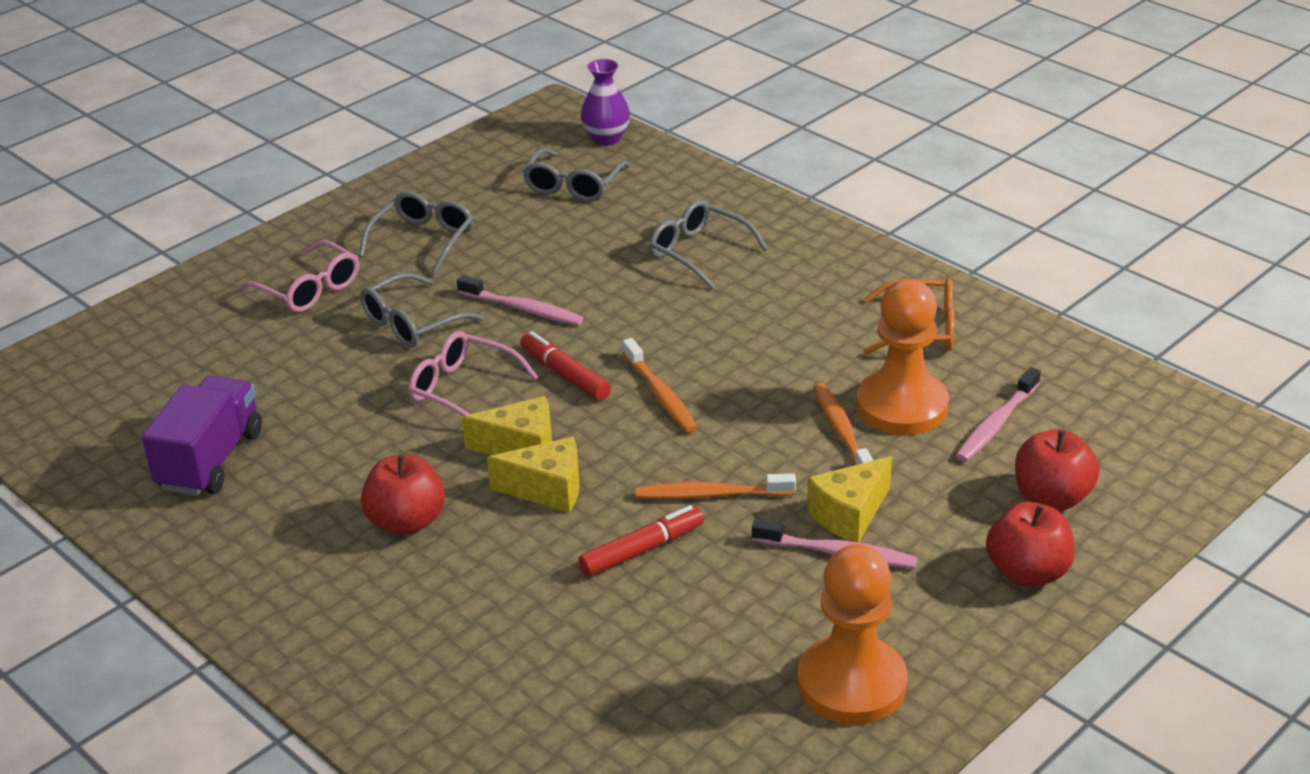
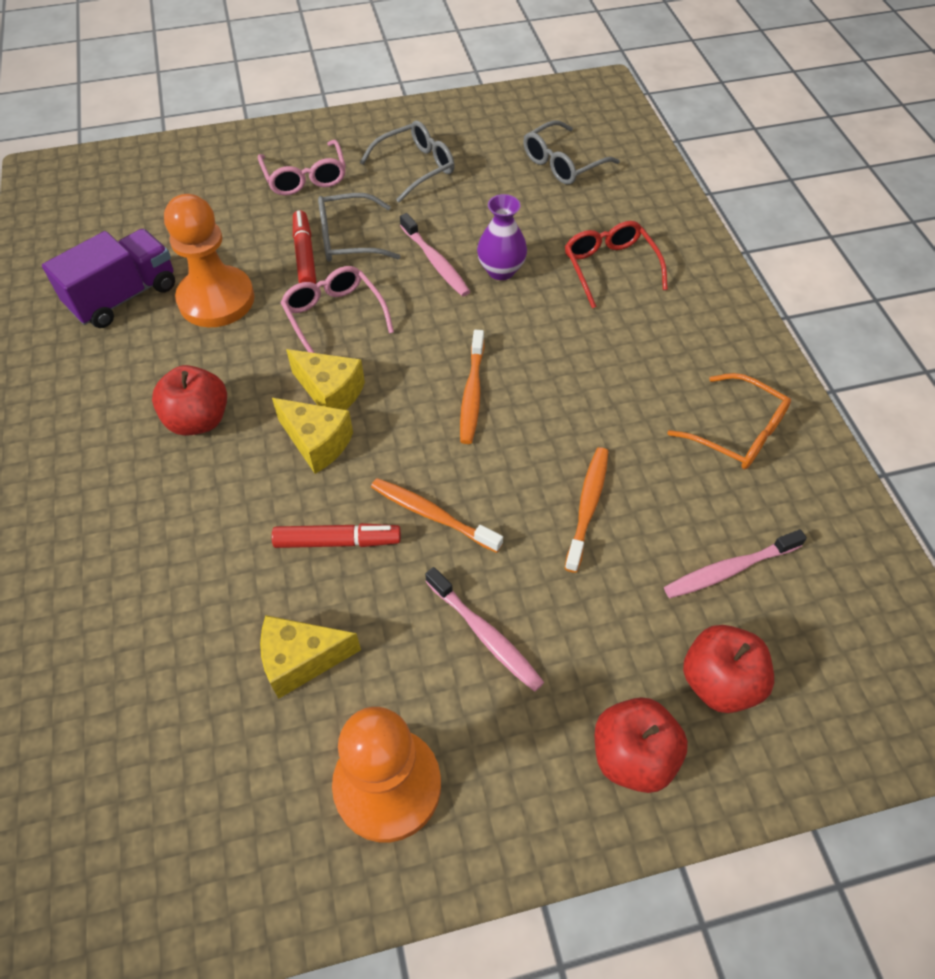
camera: 30 degrees right, 20 degrees up
red marker [520,331,611,401] -> red marker moved to [293,210,316,284]
purple vase [581,59,630,146] -> purple vase moved to [477,194,527,280]
grey glasses [649,200,768,289] -> red glasses [565,221,668,308]
yellow cheese [807,456,892,542] -> yellow cheese moved to [260,615,361,699]
orange pawn [856,279,949,435] -> orange pawn moved to [164,194,255,327]

